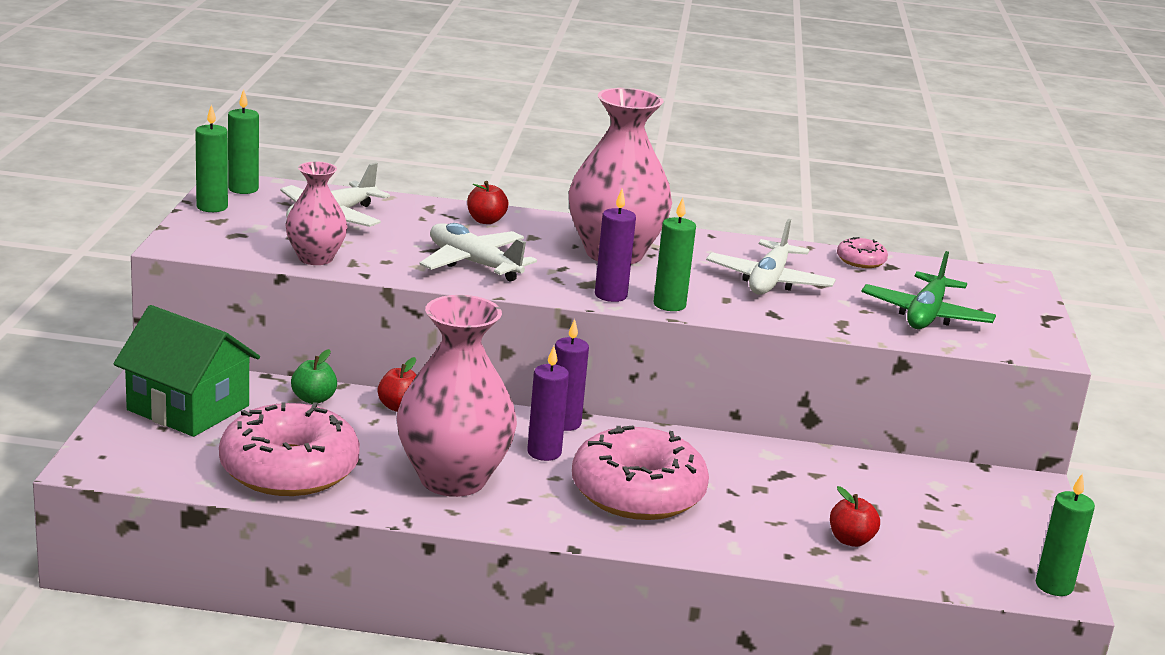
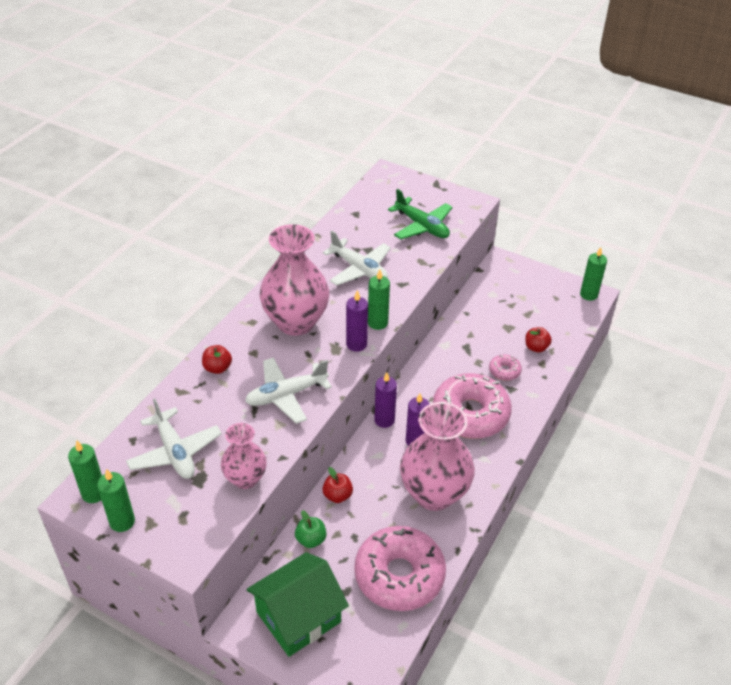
camera: 65 degrees left, 20 degrees up
pink donut [837,237,888,268] -> pink donut moved to [489,355,522,381]

